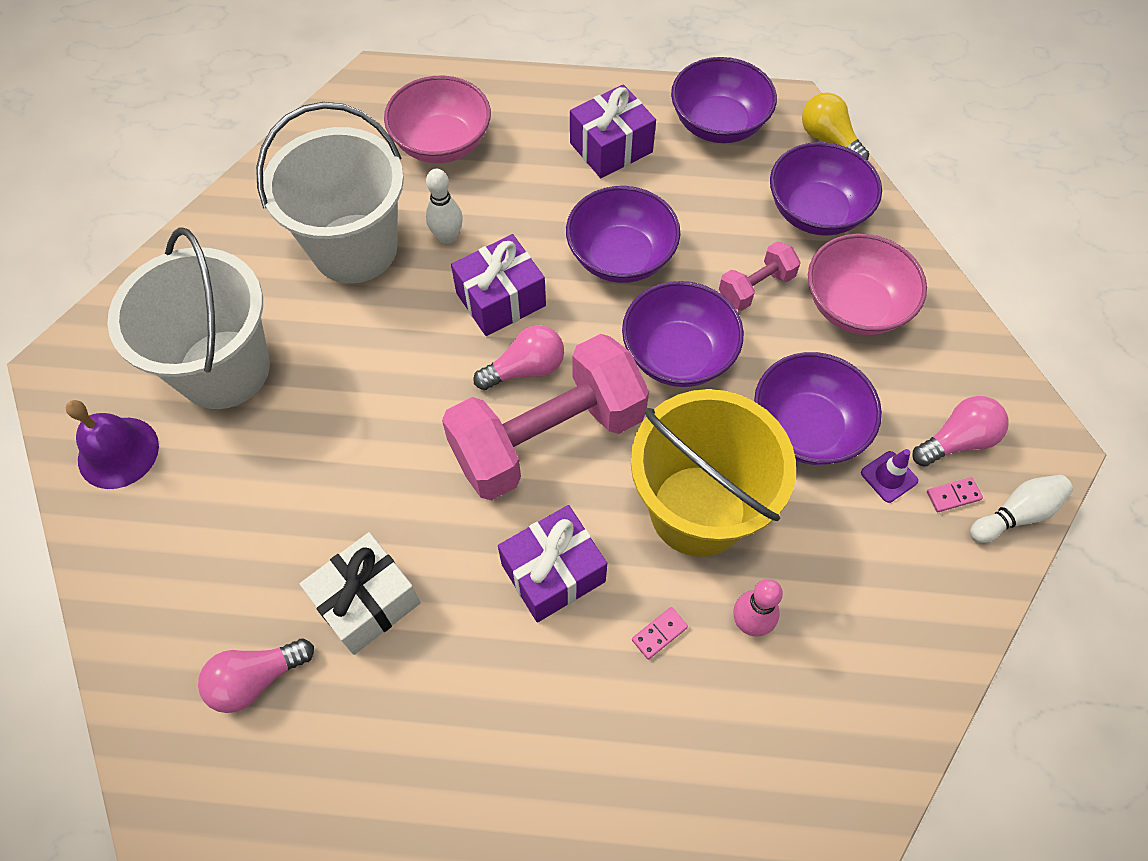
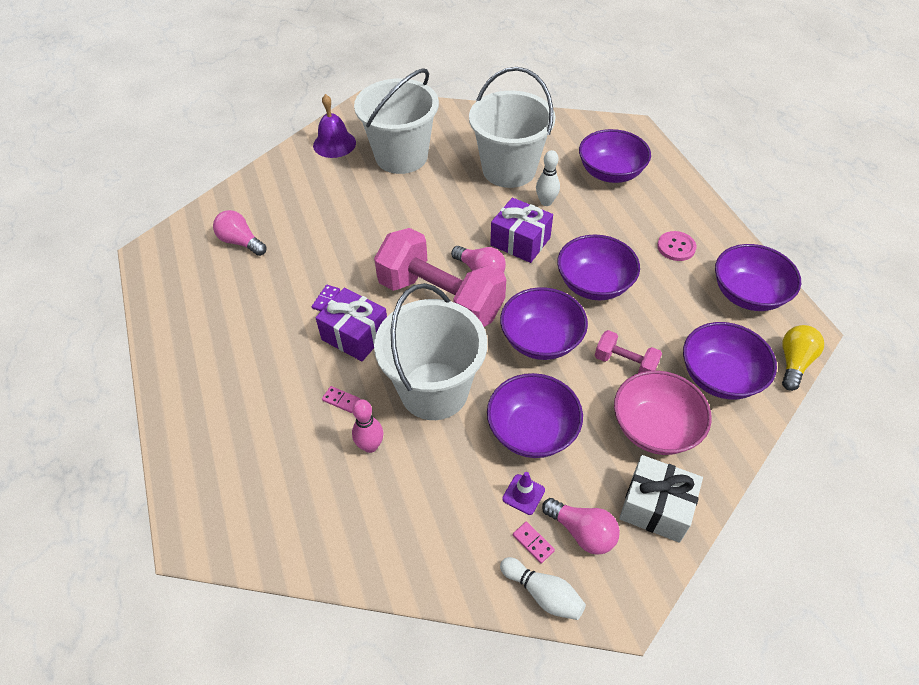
camera: 65 degrees right, 10 degrees down
white gift [300,532,421,655] -> white gift moved to [619,455,703,543]
pink bowl [384,76,491,163] -> purple bowl [579,129,651,183]
purple gift [570,84,656,178] -> pink button [657,231,696,261]
yellow bucket [631,389,796,557] -> white bucket [374,283,487,420]
none -> purple domino [311,285,340,311]

